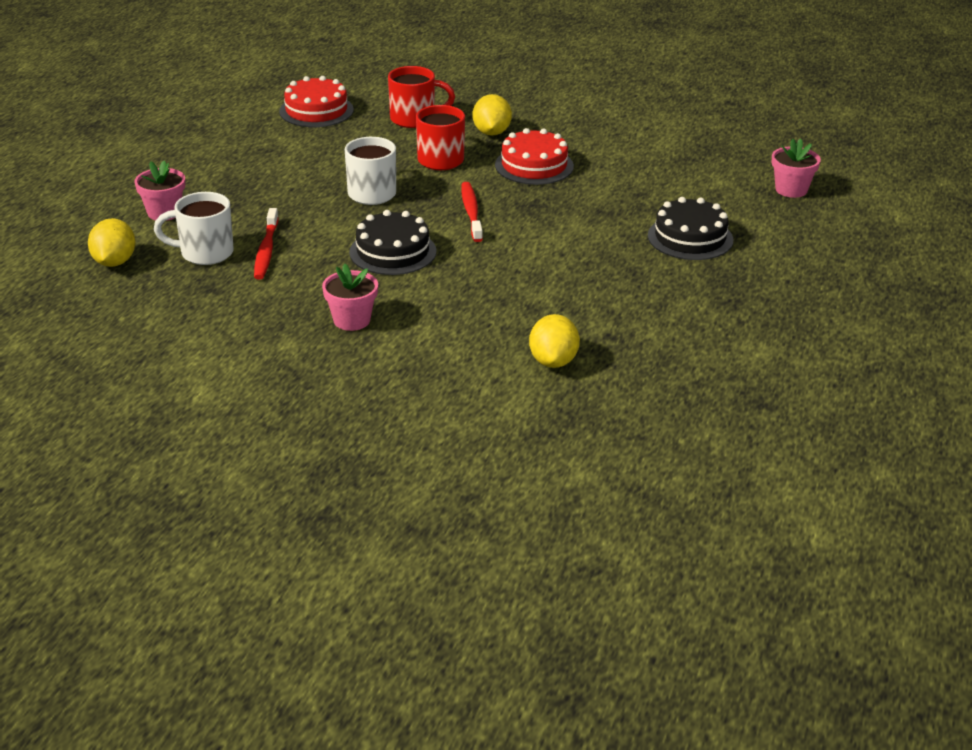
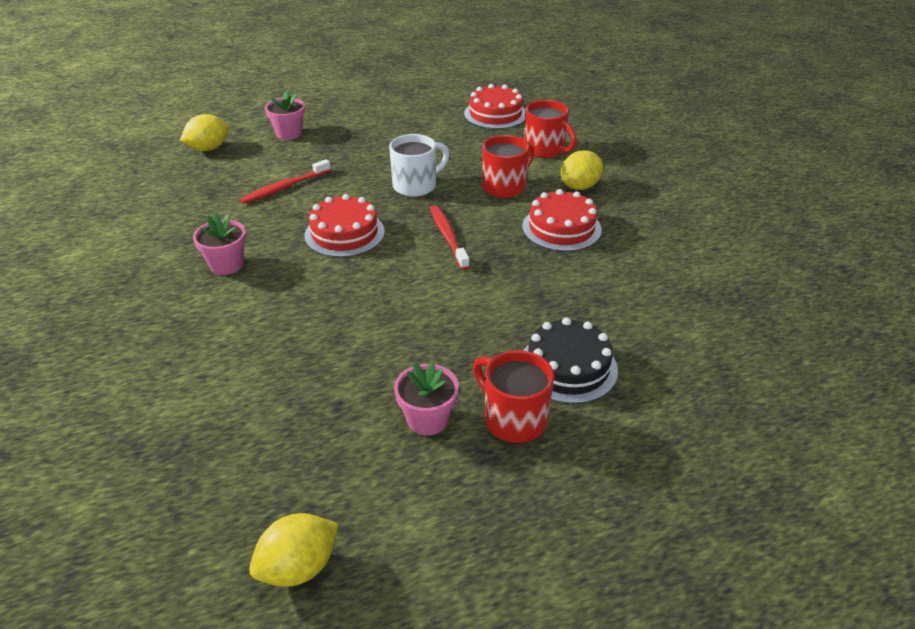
camera: 50 degrees right, 5 degrees up
white mug [154,192,234,265] -> none
black cake [349,210,436,275] -> red cake [304,194,385,257]
red toothbrush [461,182,483,242] -> red toothbrush turned 60 degrees counterclockwise [430,205,470,270]
yellow lemon [529,314,580,368] -> yellow lemon moved to [249,513,338,587]
pink flower pot [772,138,821,198] -> pink flower pot moved to [394,362,459,435]
none -> red mug [473,350,554,443]

